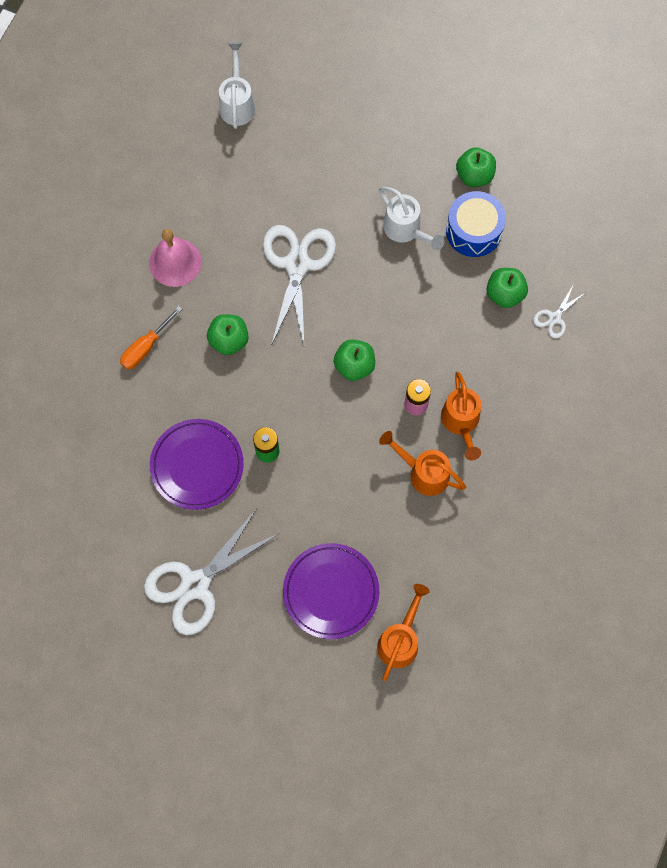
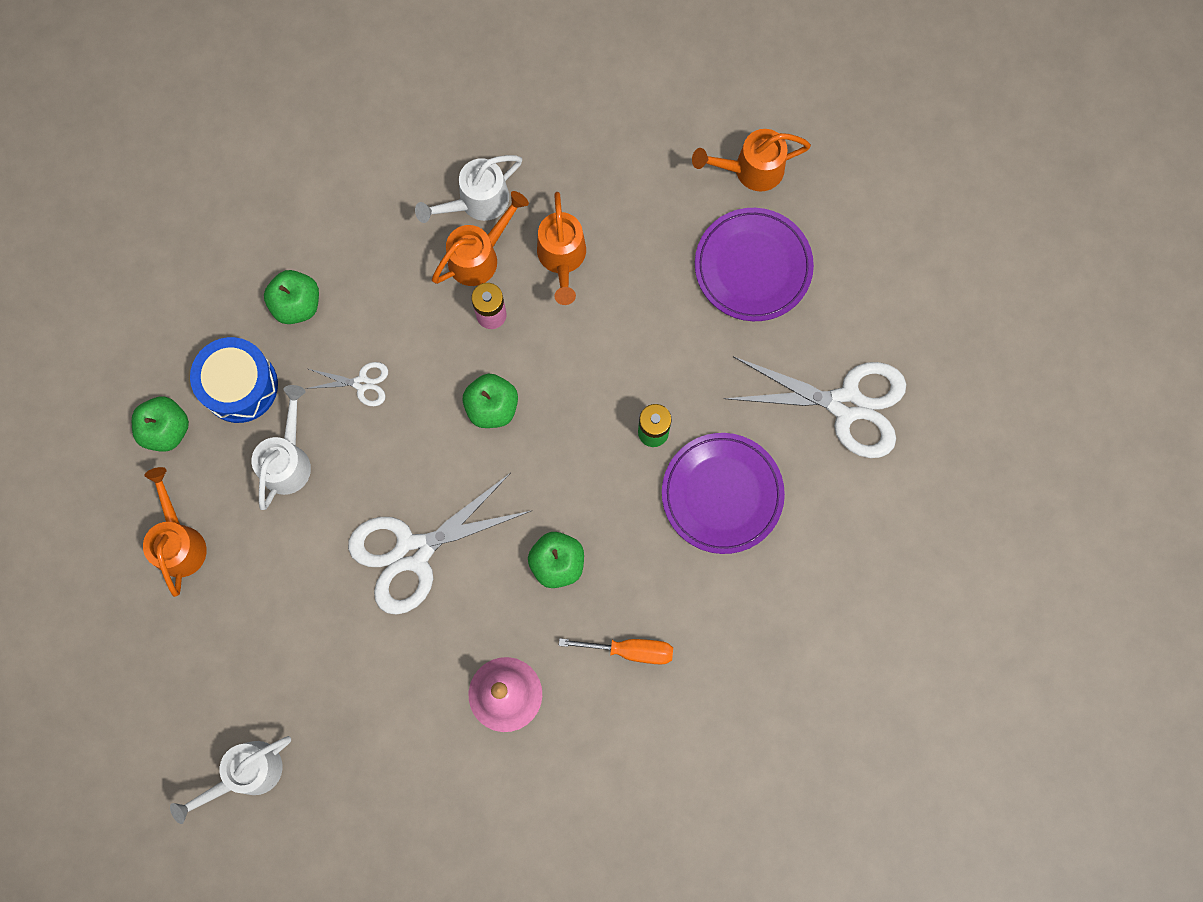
camera: 125 degrees left, 5 degrees up
white scissors [533,284,586,338] -> white scissors moved to [305,362,388,406]
none -> orange watering can [143,467,207,597]
none -> white watering can [415,155,522,223]

